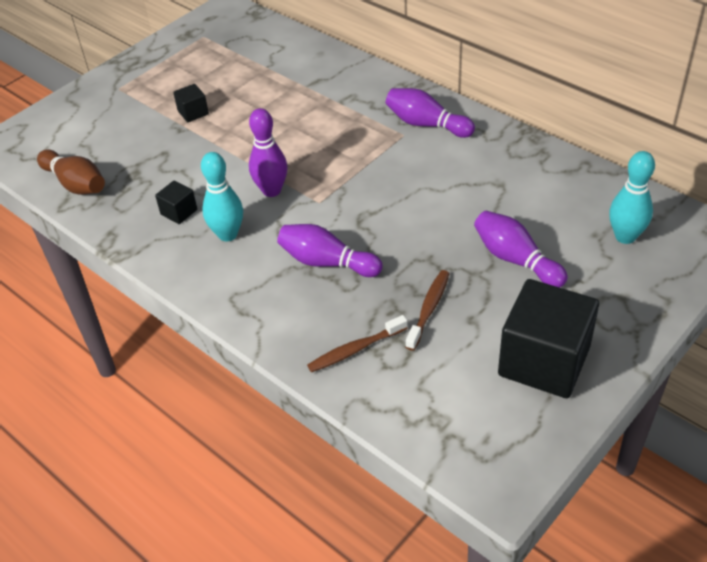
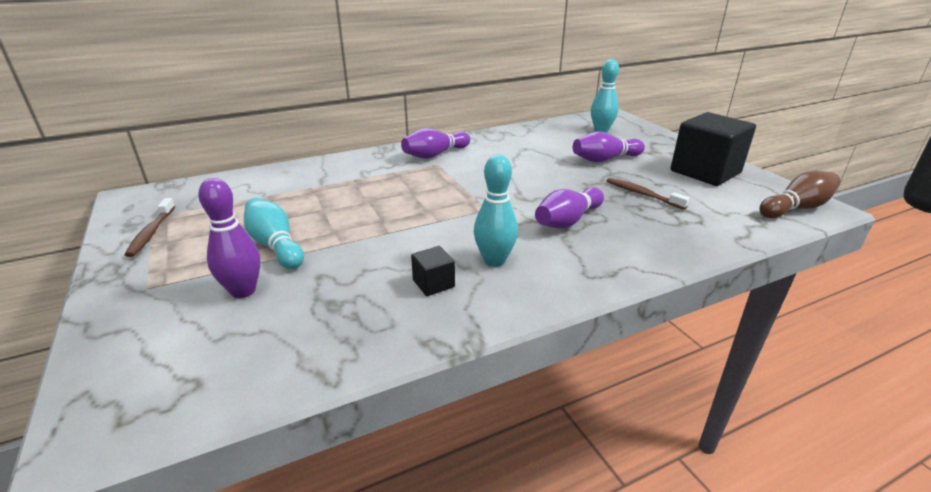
camera: 70 degrees left, 15 degrees down
brown bowling pin [37,149,105,195] -> brown bowling pin moved to [759,171,841,218]
black cube [173,84,209,122] -> turquoise bowling pin [244,198,304,269]
purple bowling pin [249,108,288,197] -> purple bowling pin moved to [198,178,261,298]
brown toothbrush [307,315,408,372] -> brown toothbrush moved to [125,198,175,257]

